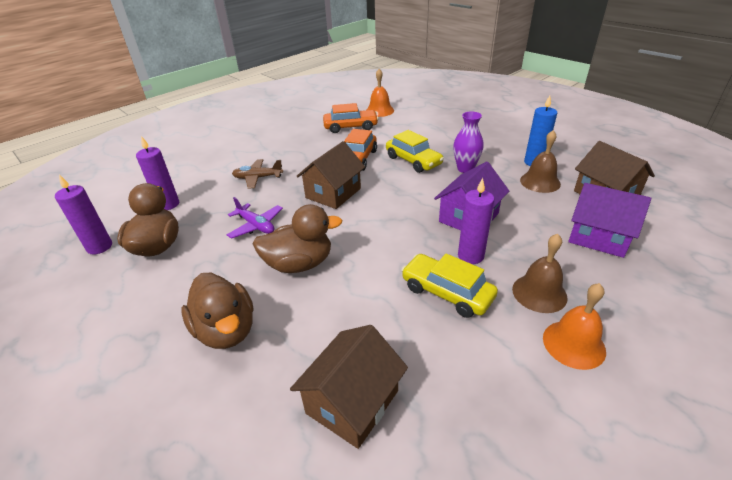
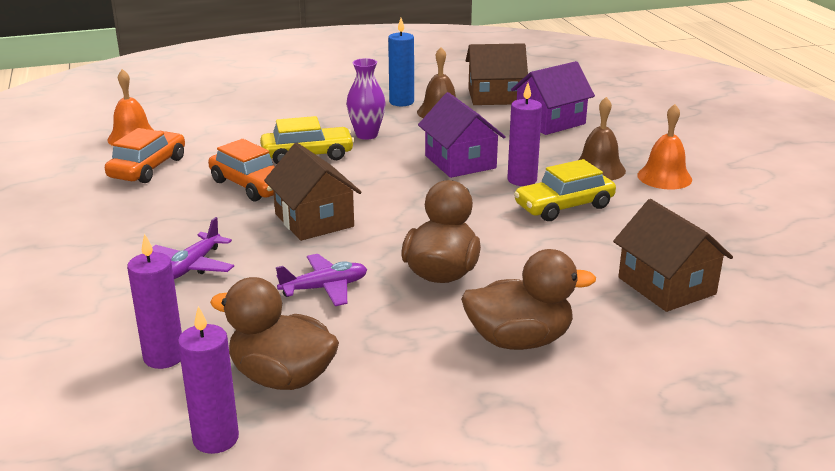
camera: 65 degrees left, 10 degrees down
brown plane [232,159,283,189] -> purple plane [152,217,234,279]

